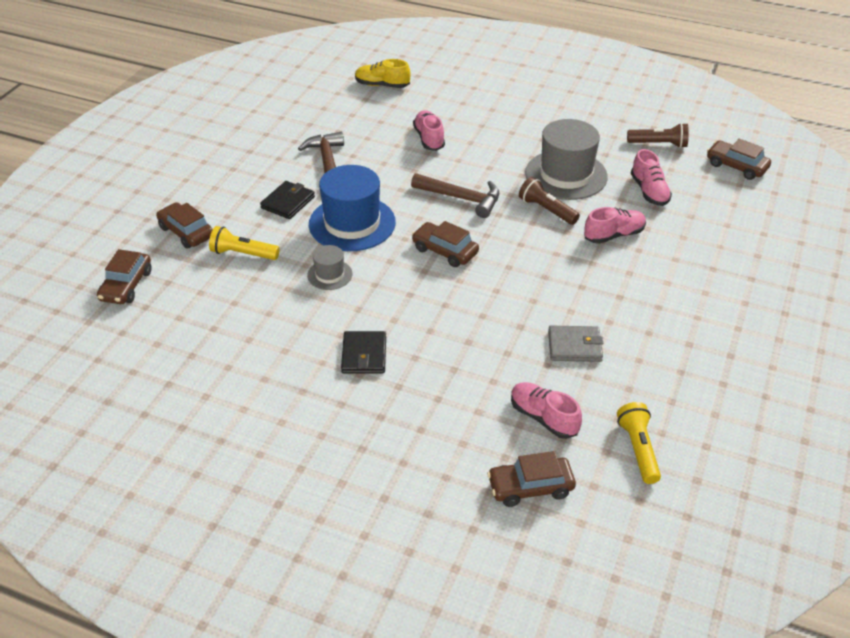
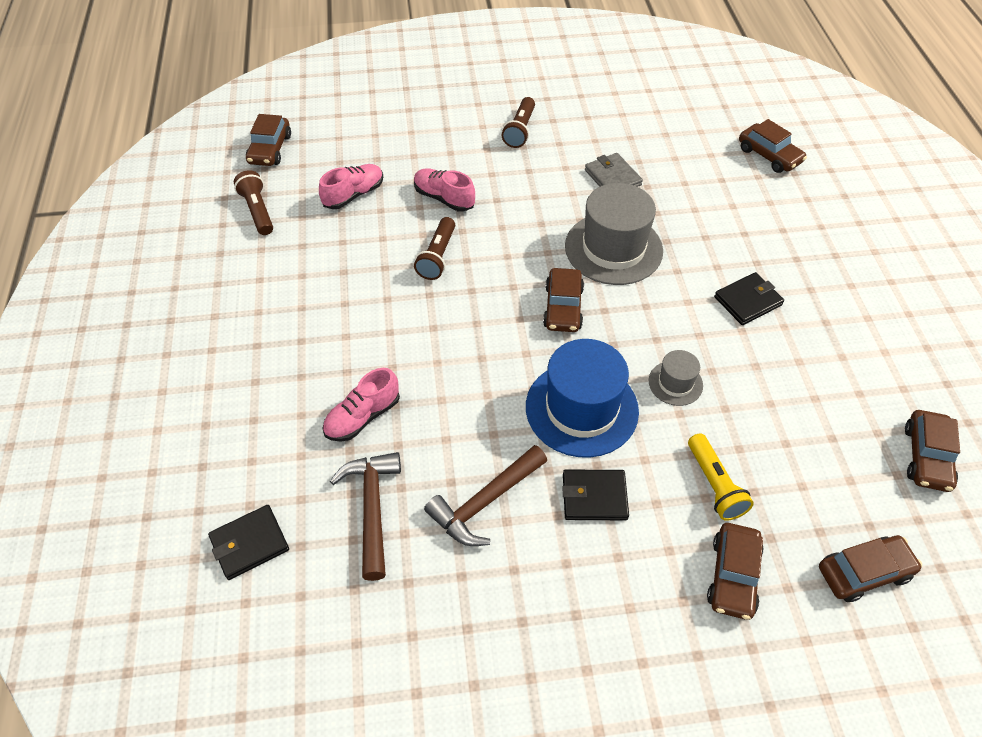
camera: 120 degrees left, 10 degrees up
yellow shoe [355,59,410,88] -> black wallet [208,505,289,580]
brown hammer [411,173,499,218] -> brown hammer moved to [330,452,401,581]
pink shoe [511,382,582,439] -> none
grey hat [525,119,608,200] -> grey hat moved to [565,183,663,285]
yellow flashlight [617,402,661,484] -> none
none -> brown flashlight [502,97,535,148]
none -> brown car [905,410,960,492]

